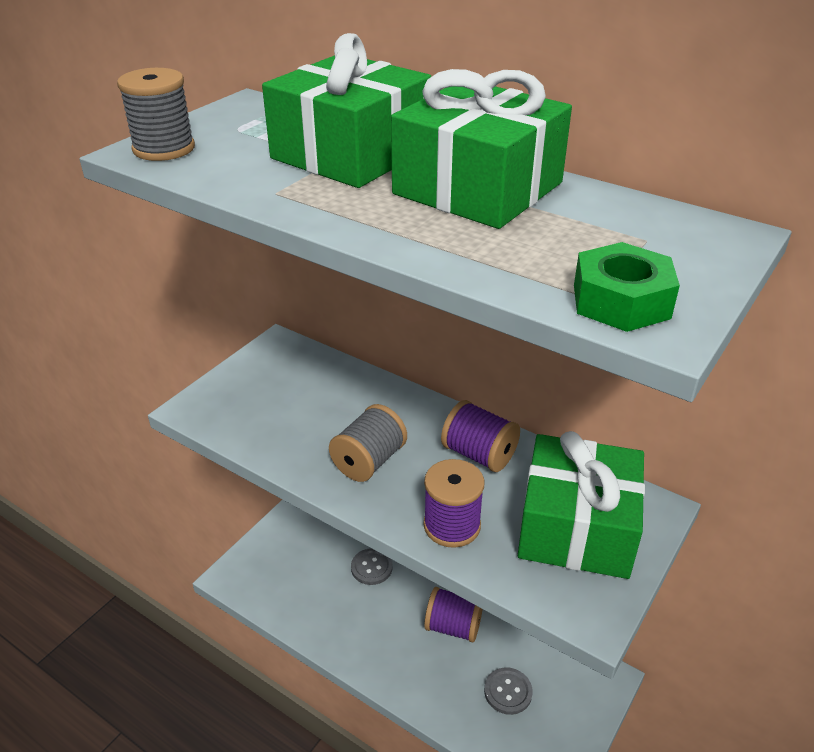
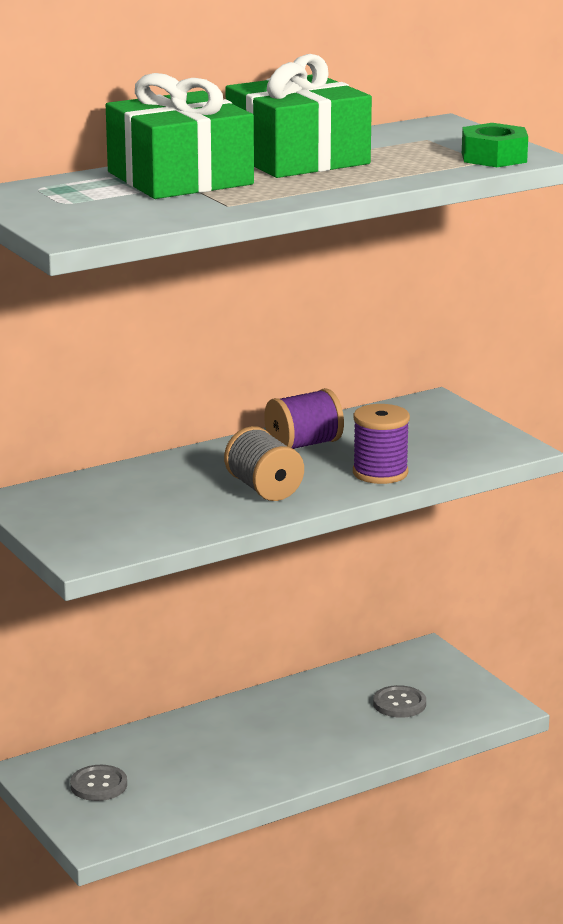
camera: 65 degrees left, 15 degrees down
grey spool [117,68,195,161] -> none
grey button [351,548,393,585] -> grey button moved to [70,765,127,801]
purple spool [424,587,483,642] -> none
green gift [518,431,645,579] -> none

